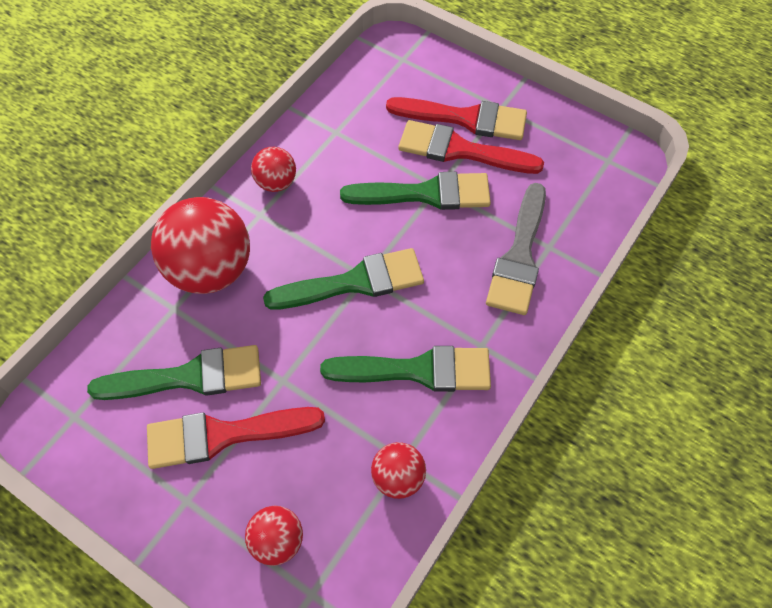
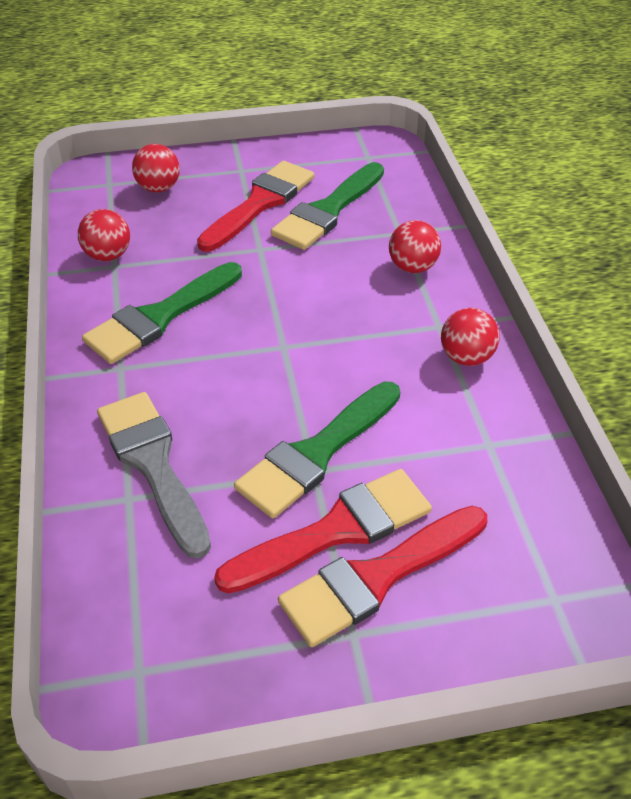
camera: 135 degrees right, 15 degrees down
red ball [151,197,250,294] -> red ball [389,220,441,273], size x0.51
green brush [263,248,424,310] -> none

